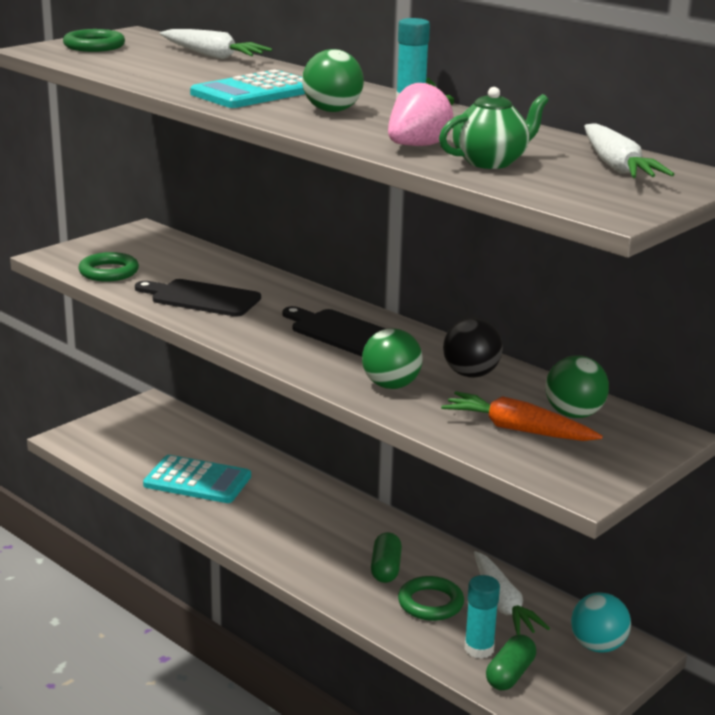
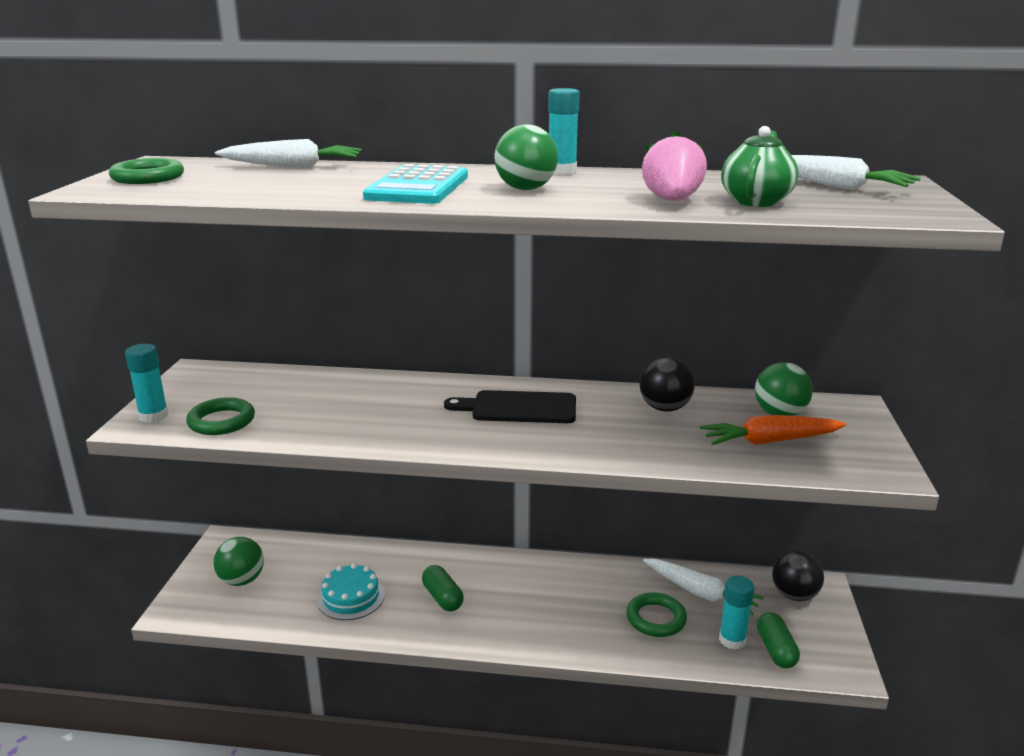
camera: 35 degrees left, 0 degrees up
black cutting board [135,279,261,316] -> none
turquoise calculator [143,455,251,503] -> turquoise cake [317,563,385,620]
green ball [362,328,422,389] -> green ball moved to [213,537,264,586]
green capsule [371,532,402,583] -> green capsule moved to [422,565,464,611]
turquoise ball [571,592,631,652] -> black ball [772,551,824,601]
none -> turquoise glue stick [125,344,169,423]

